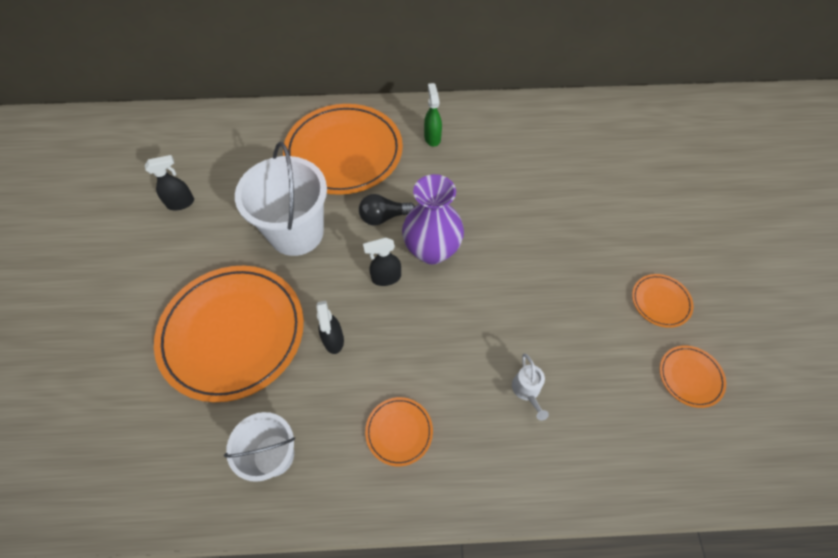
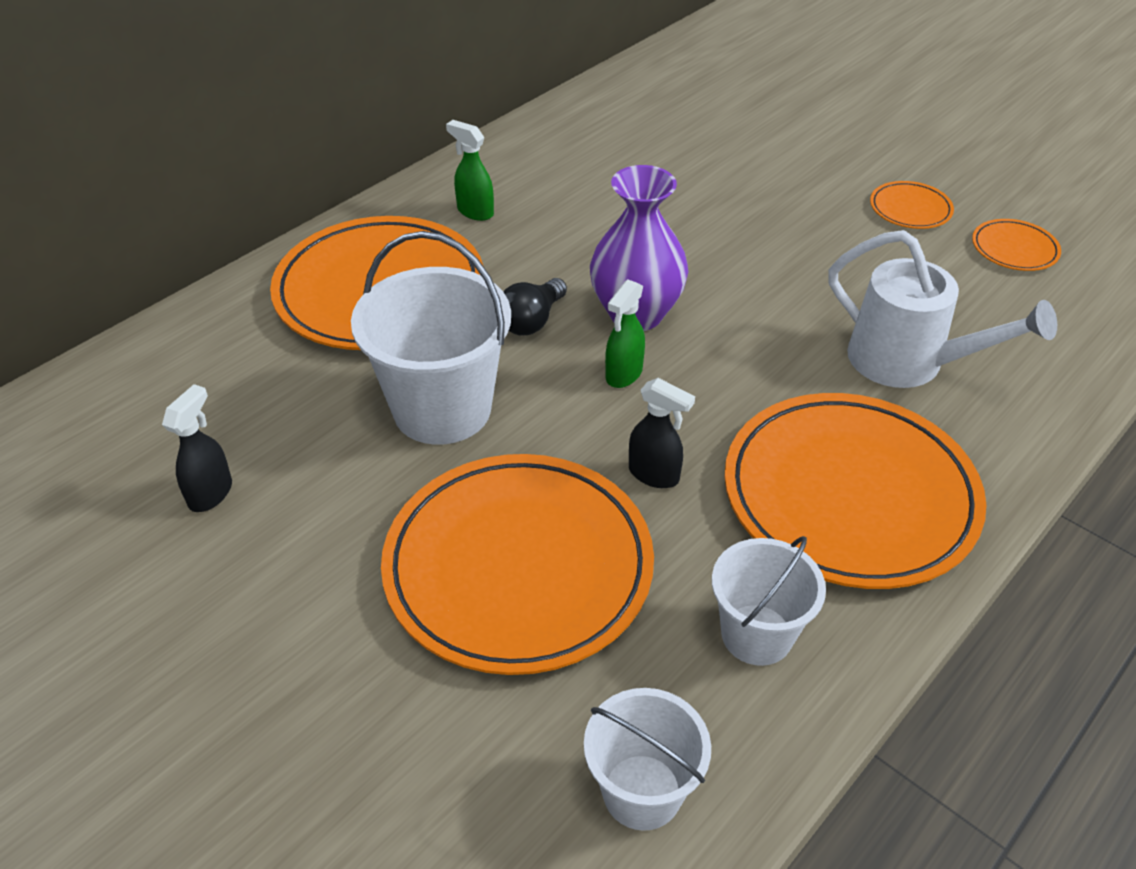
camera: 45 degrees left, 15 degrees down
black spray bottle [363,237,401,286] -> green spray bottle [605,279,645,388]
orange plate [365,397,433,466] -> orange plate [724,393,986,589], size x2.36
white watering can [512,353,549,421] -> white watering can [828,230,1057,388], size x2.17
none -> white bucket [584,688,711,831]

